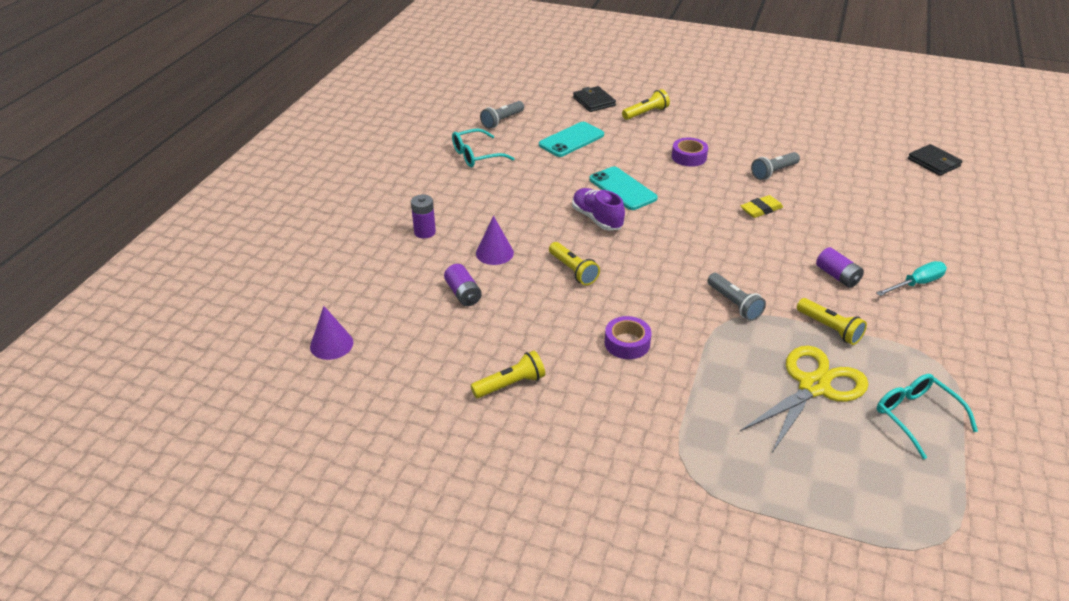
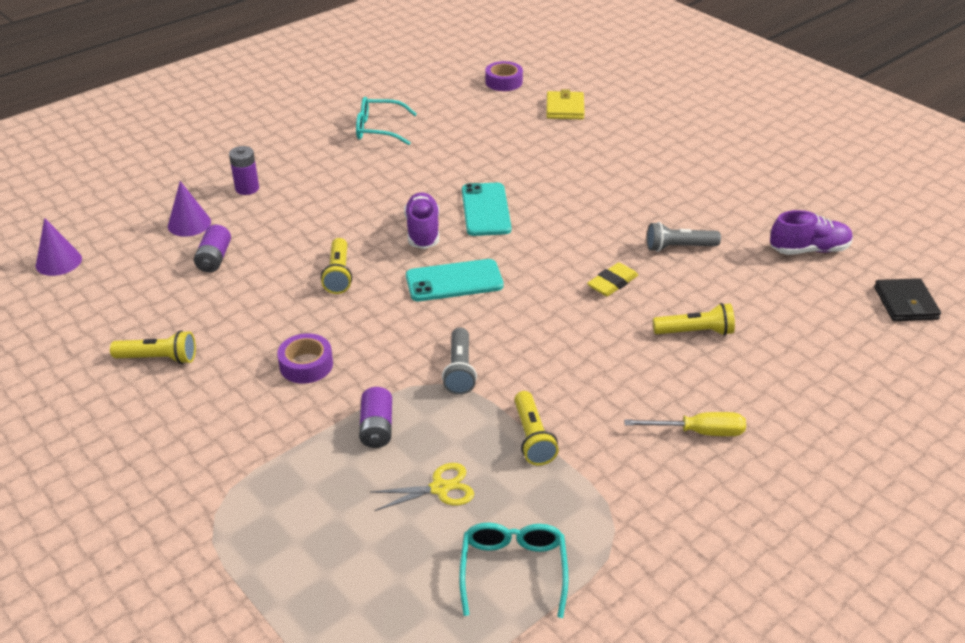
camera: 30 degrees right, 0 degrees up
purple cone [476,216,514,265] -> purple cone moved to [168,181,211,236]
grey flashlight [480,101,524,129] -> none
turquoise phone [539,122,604,157] -> turquoise phone moved to [406,259,504,301]
black wallet [573,86,616,112] -> yellow wallet [546,89,585,119]
yellow flashlight [622,89,670,120] -> yellow flashlight moved to [653,303,735,336]
purple tape [672,138,708,167] -> purple tape moved to [485,61,523,91]
yellow eraser [740,195,783,218] -> yellow eraser turned 45 degrees counterclockwise [587,262,638,296]
yellow scissors [740,346,869,453] -> yellow scissors [370,463,474,511], size x0.53
purple battery [816,247,864,288] -> purple battery moved to [359,387,392,448]
turquoise screwdriver [876,261,947,296] -> yellow screwdriver [624,412,746,436]
none -> purple shoe [770,210,853,255]

